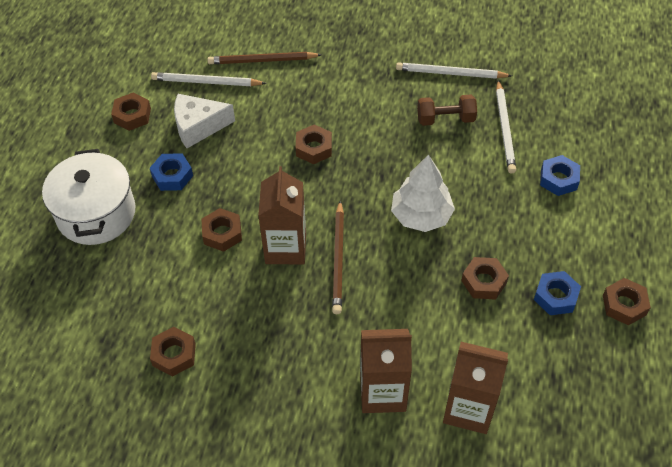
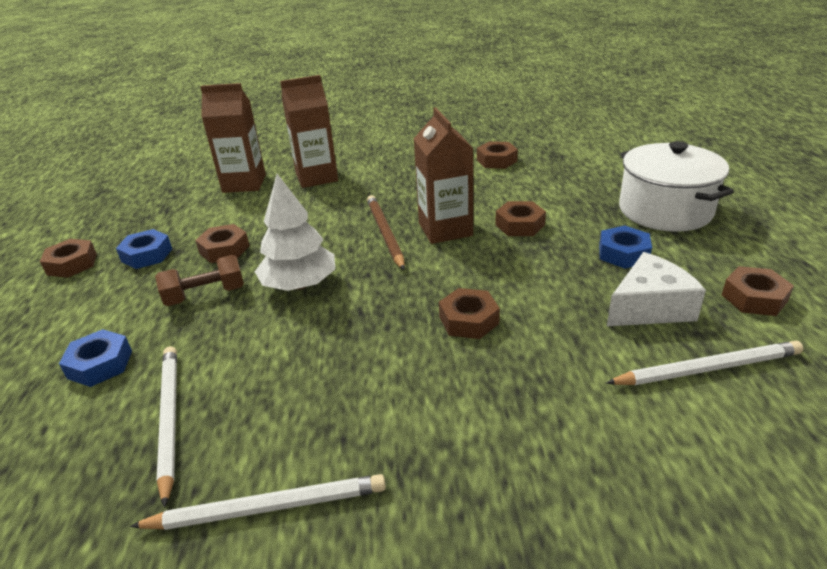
camera: 165 degrees right, 20 degrees down
brown pencil [207,52,322,64] -> none
brown dumbbell [417,94,477,126] -> brown dumbbell moved to [155,255,244,306]

